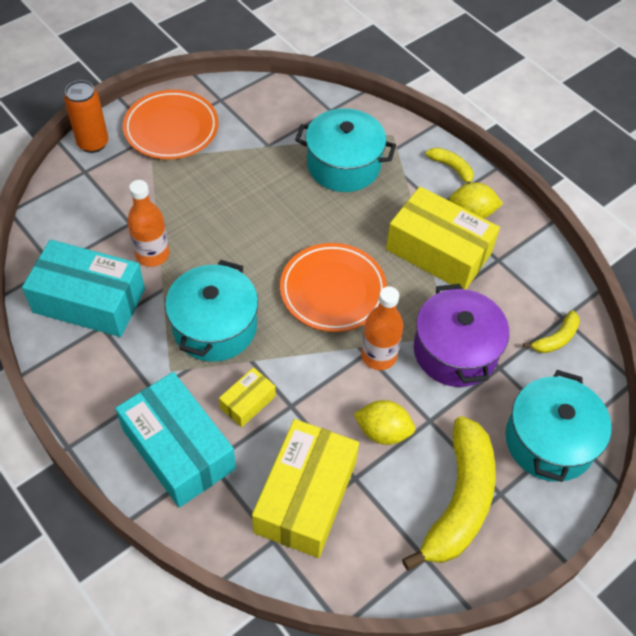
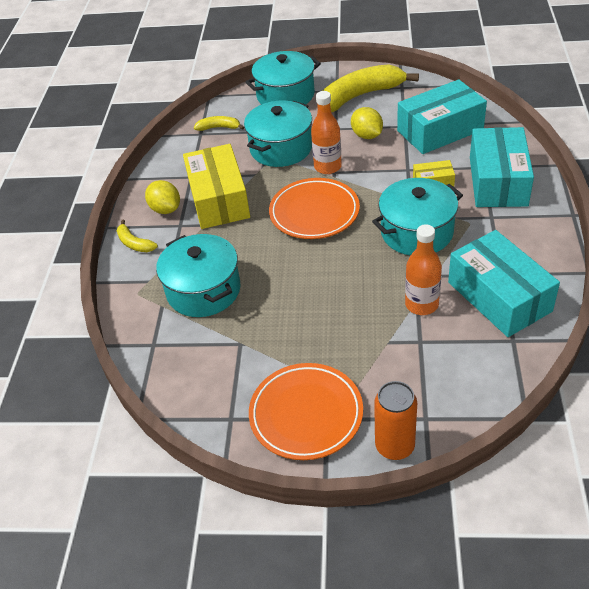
camera: 130 degrees left, 10 degrees down
yellow box [252,419,359,558] -> turquoise box [397,79,487,154]
purple pot [414,284,509,387] -> turquoise pot [244,101,312,167]
yellow banana [426,147,474,184] -> yellow banana turned 45 degrees counterclockwise [117,219,158,252]

